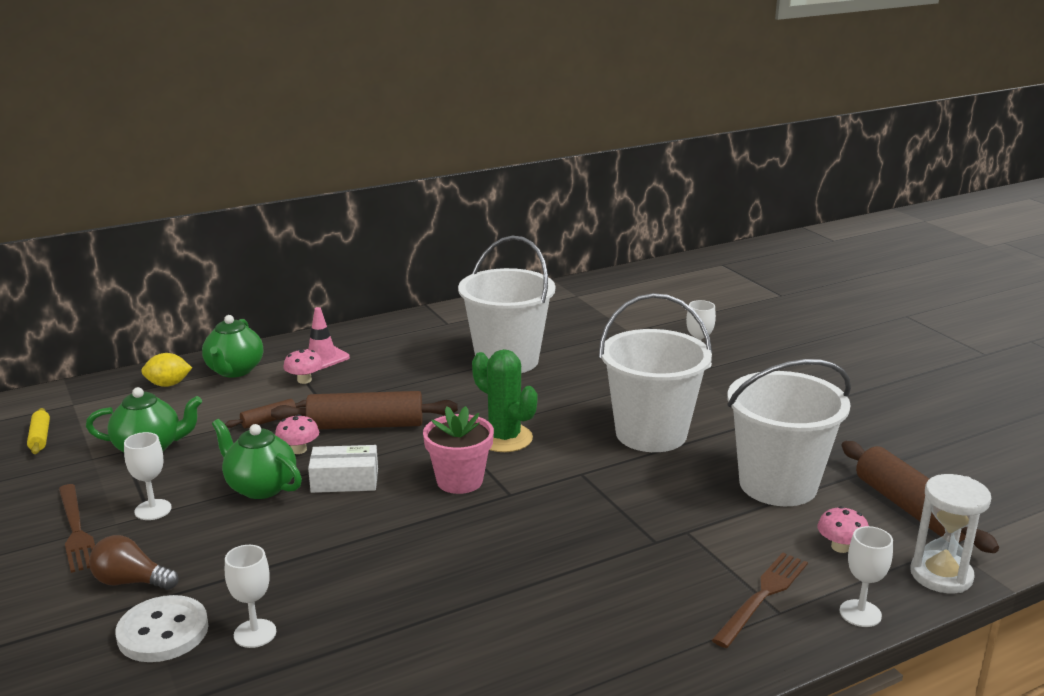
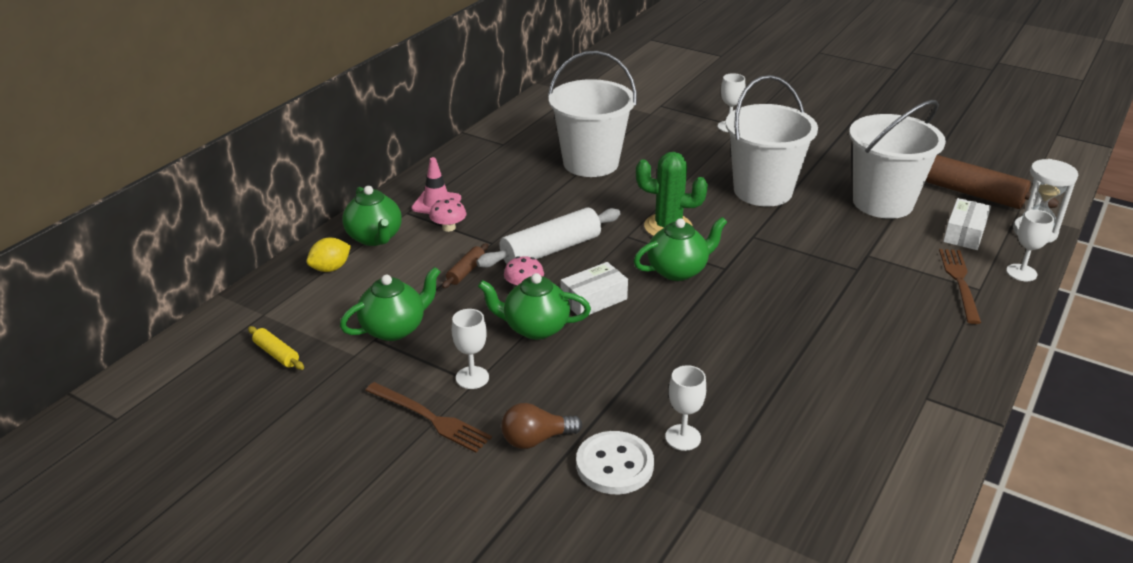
camera: 30 degrees left, 10 degrees up
brown rolling pin [271,391,458,429] -> white rolling pin [476,207,621,268]
pink flower pot [423,406,494,494] -> green teapot [634,217,727,281]
pink mushroom [817,506,869,553] -> white box [943,198,991,250]

